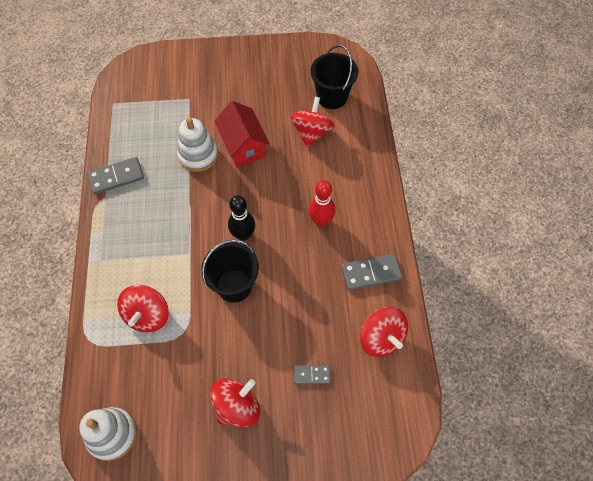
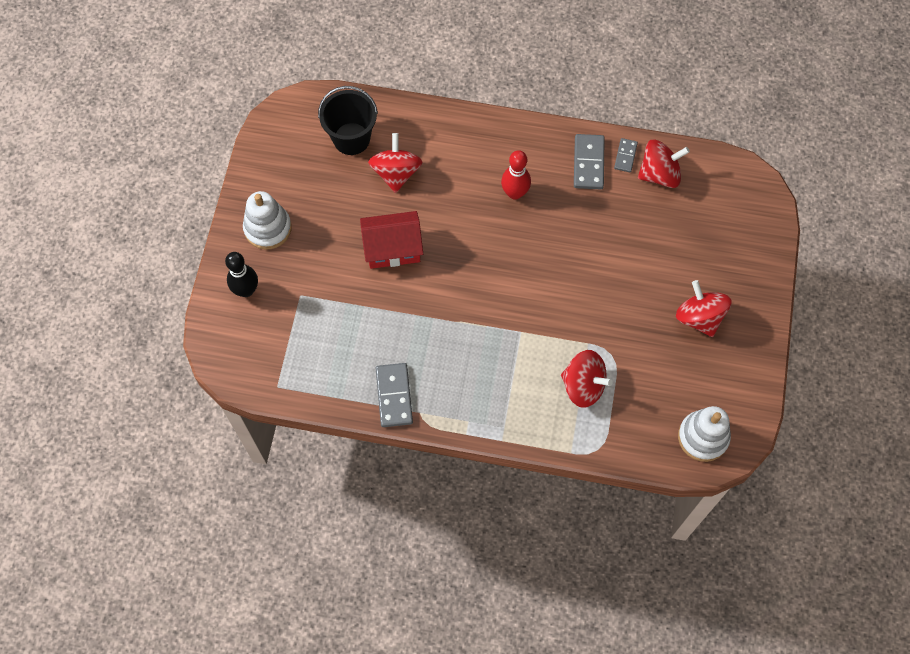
camera: 75 degrees left, 5 degrees up
white stacking toy [177,117,218,172] -> white stacking toy moved to [243,191,292,250]
black bucket [201,239,259,303] -> none
black bowling pin [228,195,255,241] -> black bowling pin moved to [225,252,258,297]
red spinning top [290,97,334,147] -> red spinning top turned 60 degrees clockwise [368,133,423,193]
grey domino [294,365,330,384] -> grey domino moved to [614,138,638,172]

